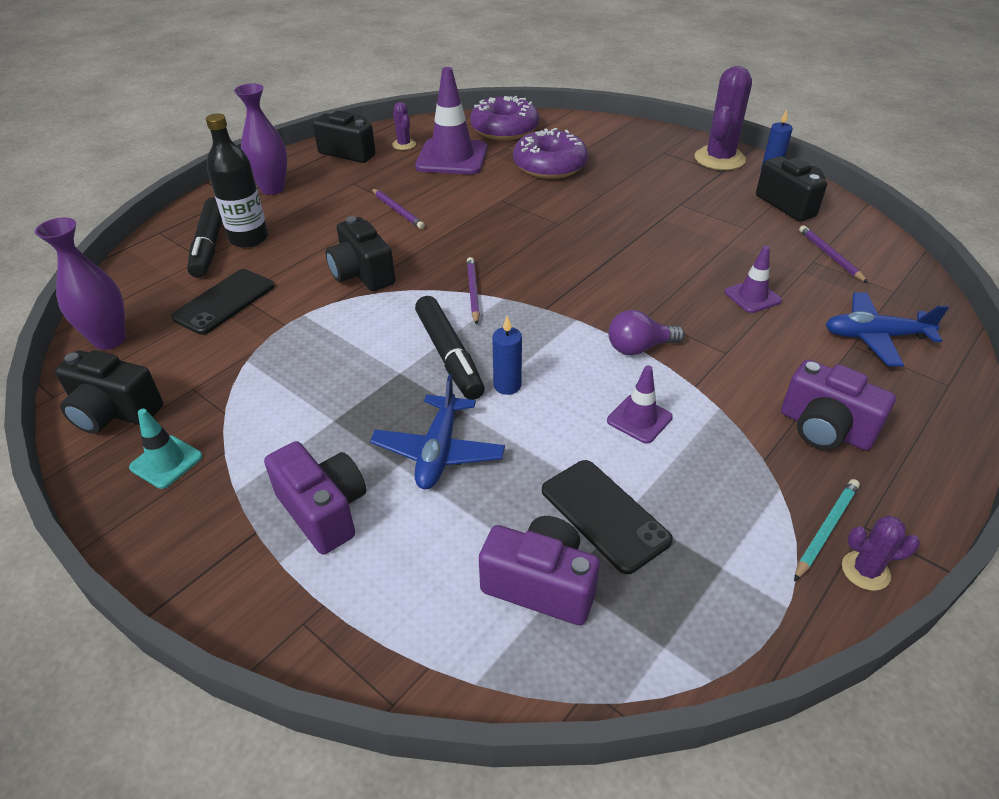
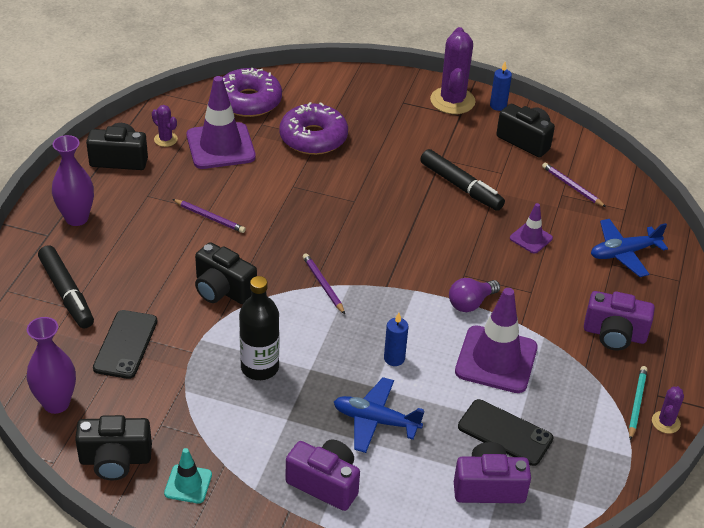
camera: 25 degrees left, 0 degrees up
black bottle [206,113,268,248] -> black bottle moved to [239,276,279,380]
blue plane [370,374,505,489] -> blue plane turned 120 degrees clockwise [334,377,424,453]
black marker [415,296,485,400] -> black marker moved to [420,149,505,211]
purple traffic cone [607,366,673,444] -> purple traffic cone [455,288,538,393], size x1.96
purple cactus [842,515,920,591] -> purple cactus turned 45 degrees counterclockwise [652,386,684,434]

